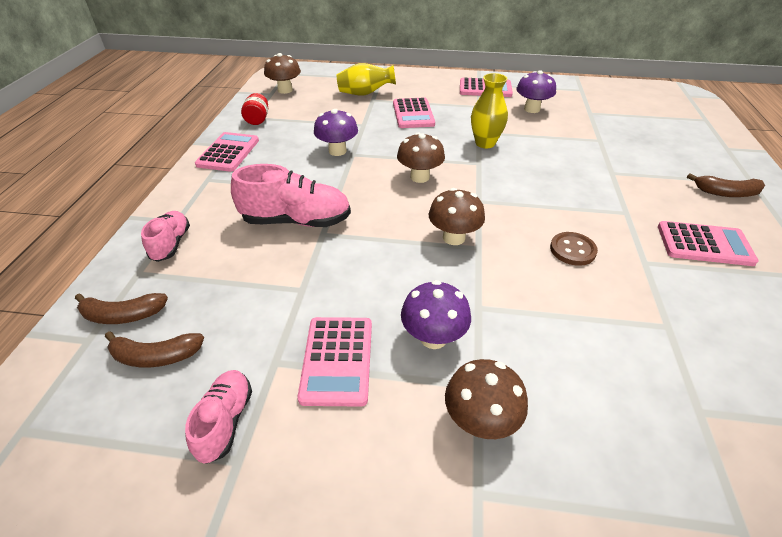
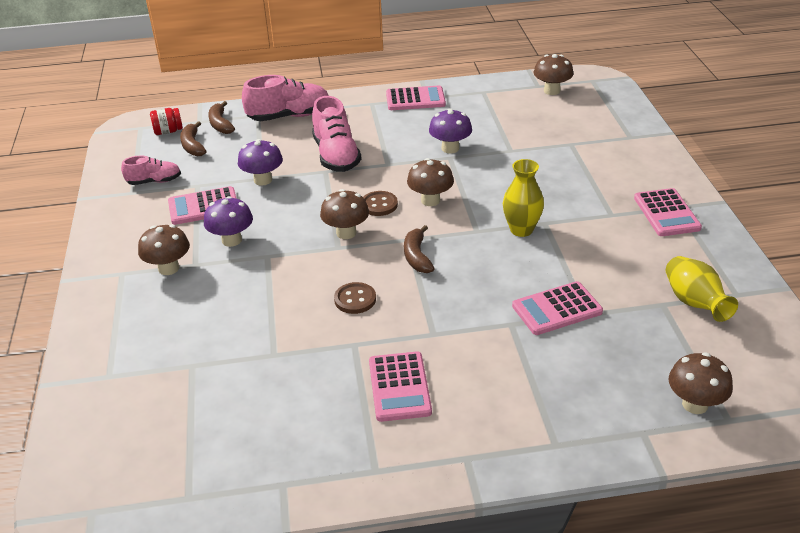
camera: 75 degrees right, 5 degrees down
pink shoe [141,211,190,262] -> pink shoe [242,75,329,121], size x1.71
red jar [241,93,268,125] -> red jar moved to [150,108,183,135]
yellow vase [337,63,396,95] -> yellow vase moved to [665,256,738,322]
pink calculator [393,98,435,128] -> pink calculator moved to [512,281,603,335]
purple mushroom [516,70,556,113] -> purple mushroom moved to [238,139,283,186]
brown banana [687,173,765,197] -> brown banana moved to [404,225,435,273]
none -> brown button [363,191,398,216]
none -> brown mushroom [669,353,733,414]

